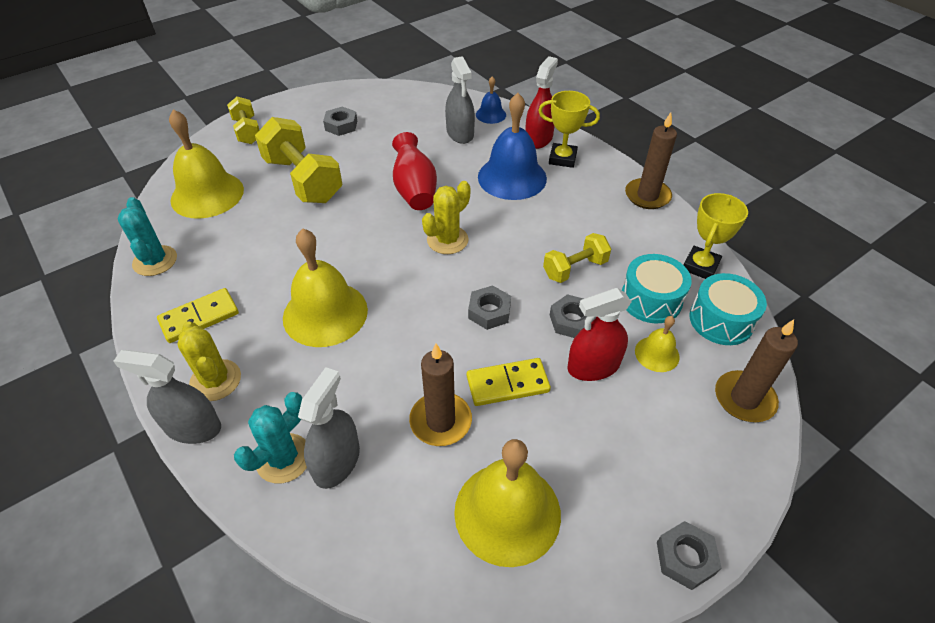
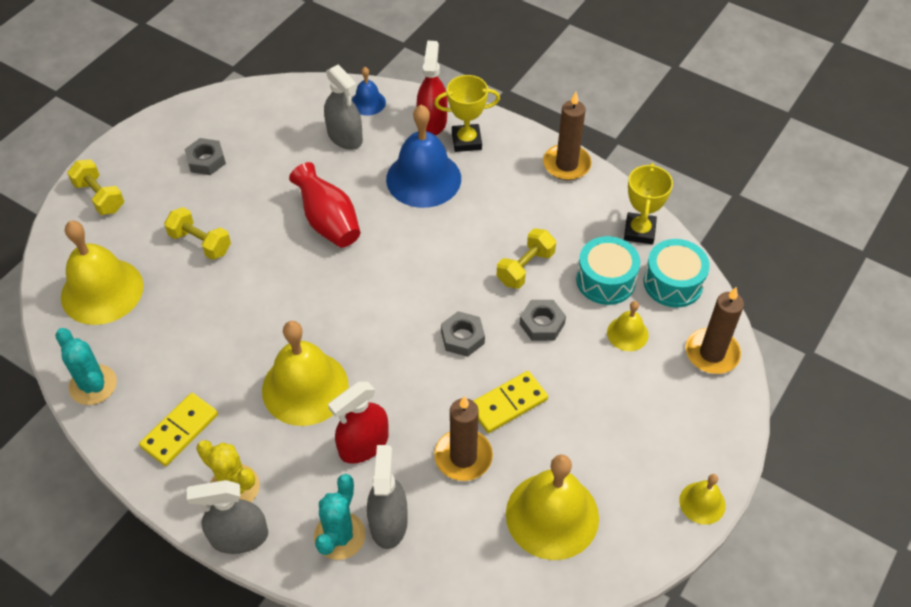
camera: 20 degrees left, 5 degrees up
yellow dumbbell [255,117,343,203] -> yellow dumbbell [164,207,231,260], size x0.57
yellow cactus [422,181,471,254] -> none
red spray bottle [567,288,631,381] -> red spray bottle moved to [328,382,389,464]
grey nut [657,521,721,590] -> yellow bell [679,474,726,525]

